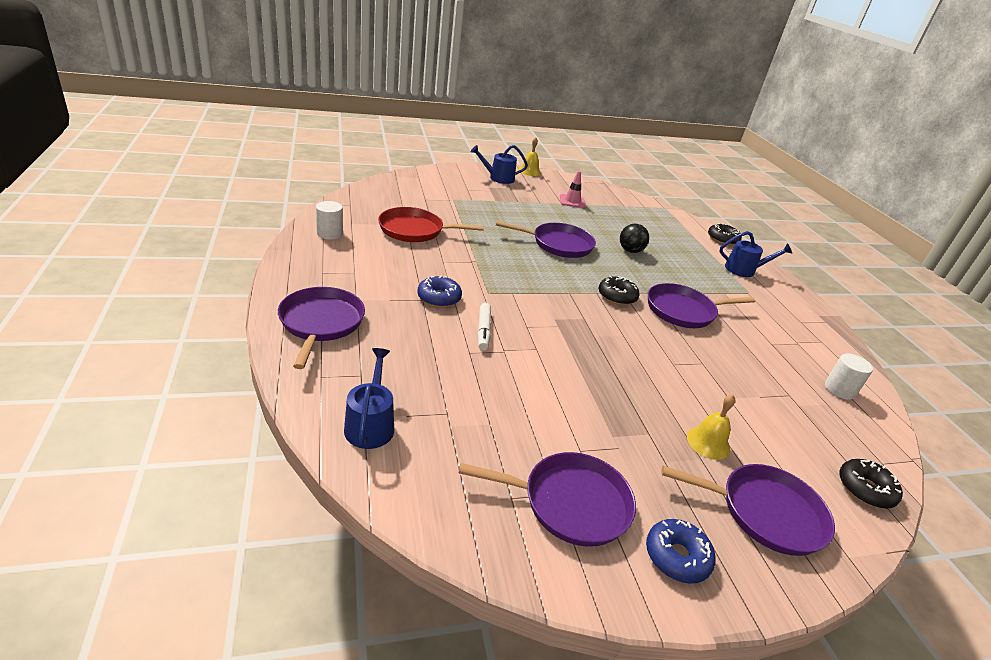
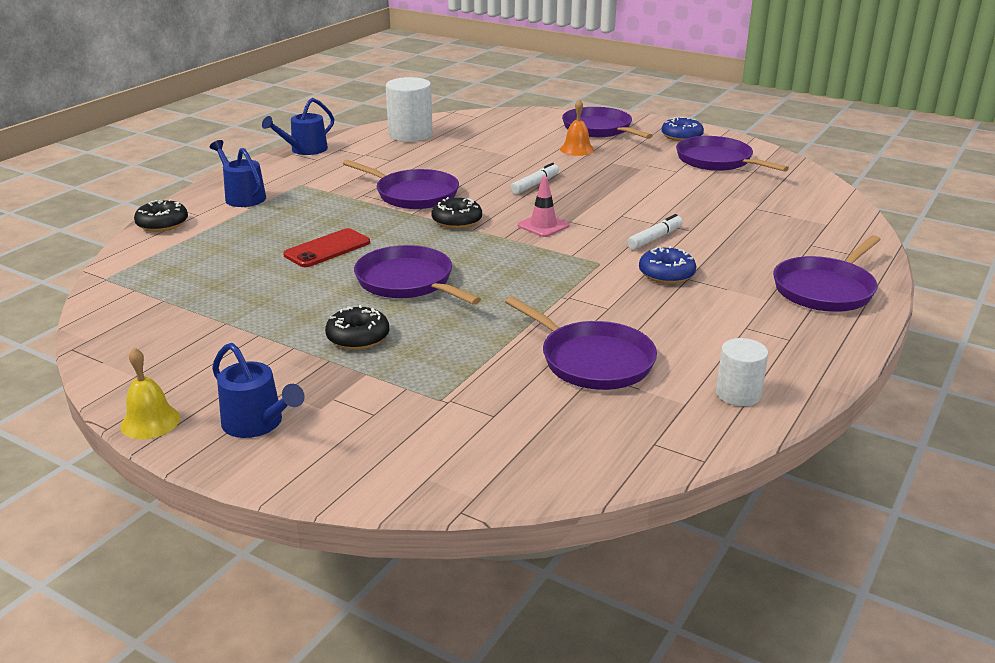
camera: 130 degrees left, 5 degrees down
blue watering can [344,348,394,449] -> blue watering can moved to [262,98,334,155]
red pan [378,207,484,242] -> purple pan [505,296,657,390]
pink traffic cone [560,171,586,208] -> pink traffic cone moved to [517,177,570,237]
black ball [620,224,649,253] -> red phone [283,228,370,267]
yellow bell [687,394,736,460] -> orange bell [560,99,594,156]
white cylinder [825,353,873,400] -> white cylinder [386,77,433,142], size x1.66
black donut [839,459,903,509] -> black donut moved to [325,305,389,350]
none -> white marker [510,163,559,194]

